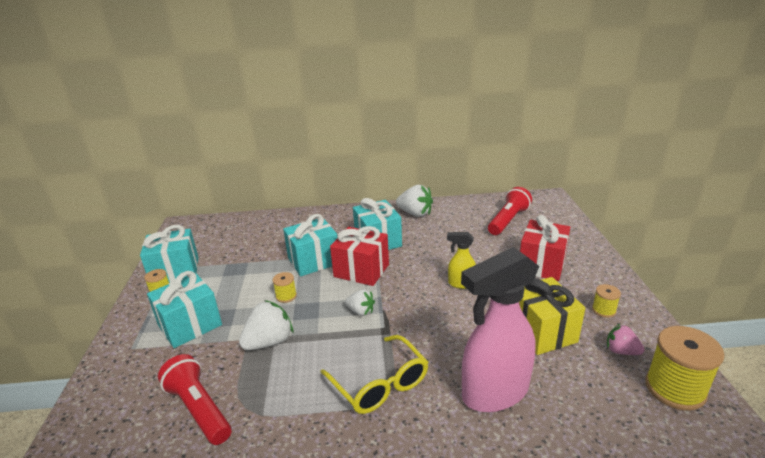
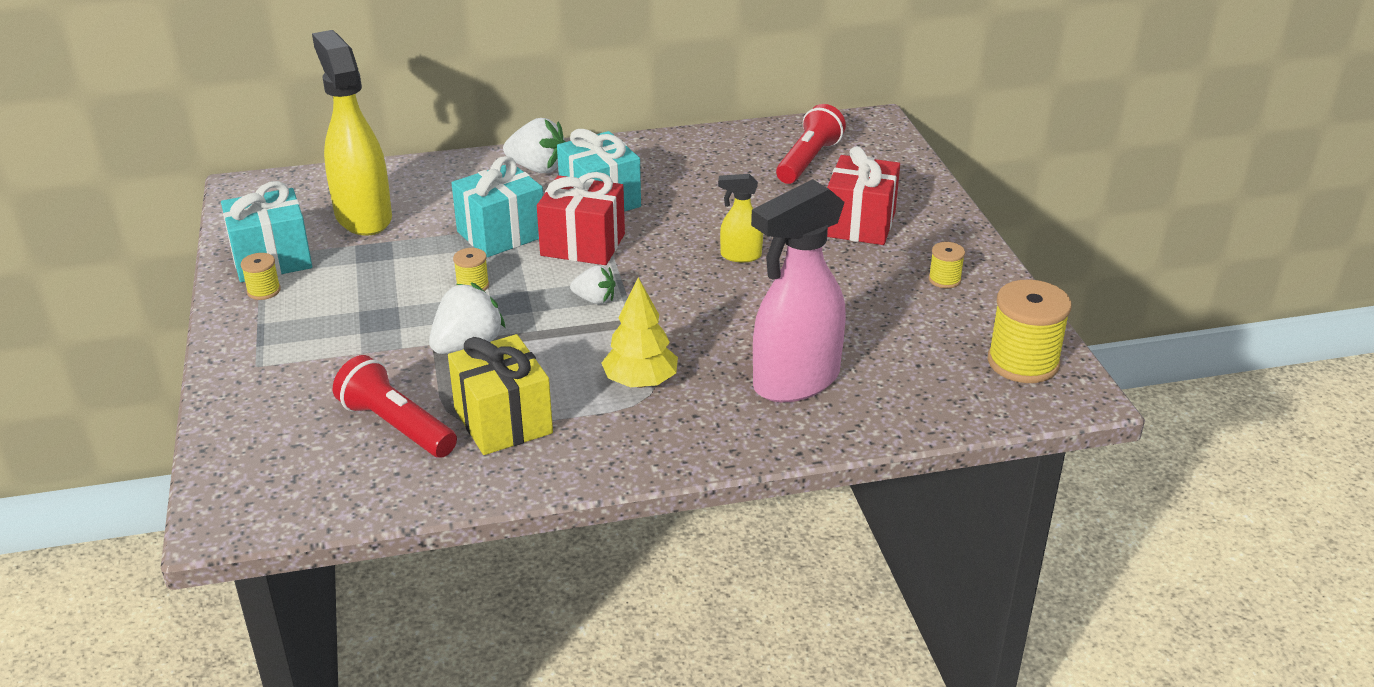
camera: 10 degrees left, 5 degrees up
turquoise gift [147,271,222,348] -> none
yellow glasses [320,335,428,414] -> yellow tree [602,277,678,388]
white strawberry [396,185,433,217] -> white strawberry moved to [503,118,565,173]
yellow gift [519,277,585,355] -> yellow gift moved to [448,334,553,455]
pink strawberry [607,324,645,355] -> none
none -> yellow spray bottle [312,30,392,236]

